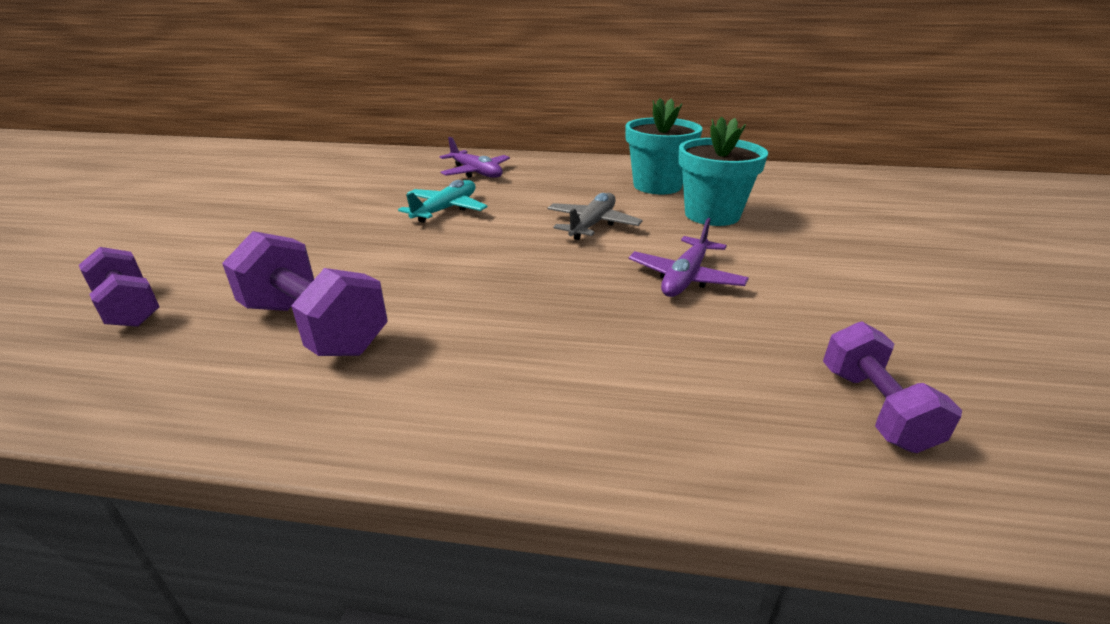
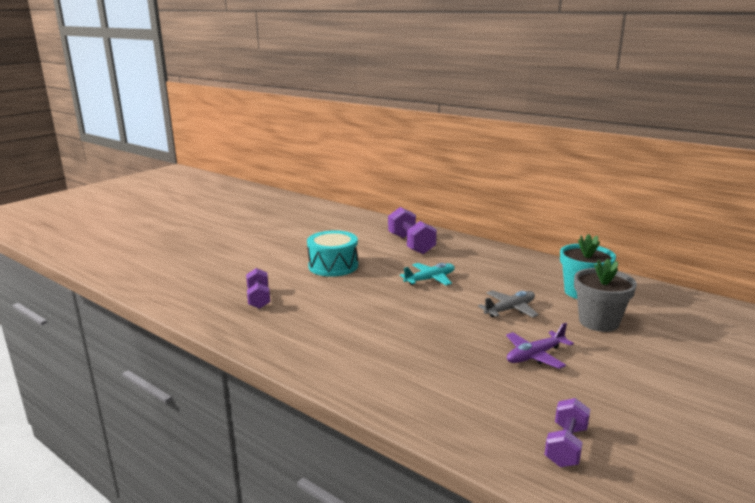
camera: 30 degrees right, 10 degrees down
purple dumbbell [222,231,388,356] -> purple dumbbell moved to [388,207,437,254]
purple plane [440,137,510,178] -> none
turquoise flower pot [678,117,768,226] -> grey flower pot [574,259,637,332]
none -> turquoise drum [307,230,358,277]

